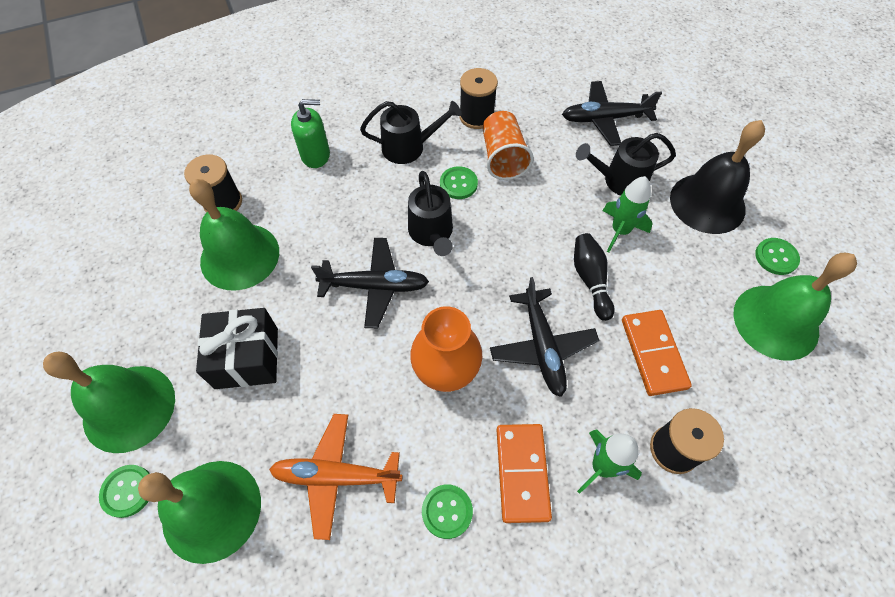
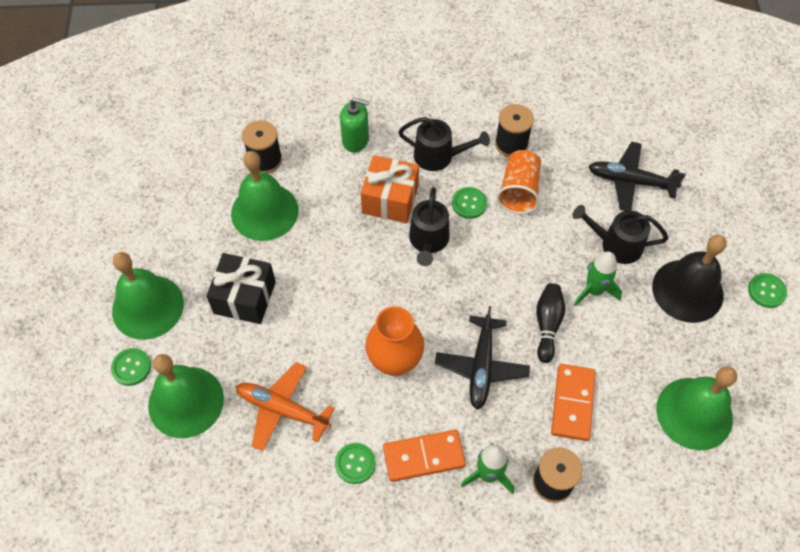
camera: 20 degrees right, 0 degrees up
black plane [311,238,429,328] -> none
orange domino [497,424,552,523] -> orange domino turned 60 degrees clockwise [383,430,466,482]
green button [755,238,800,275] -> green button moved to [748,273,787,308]
none -> orange gift [361,155,419,223]

